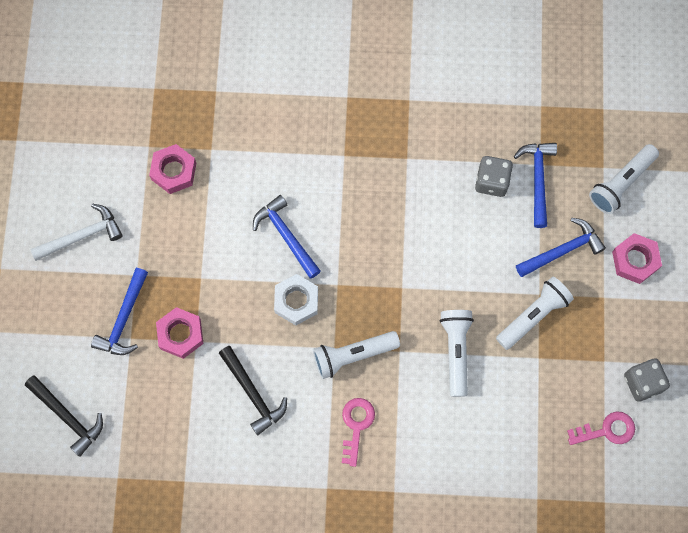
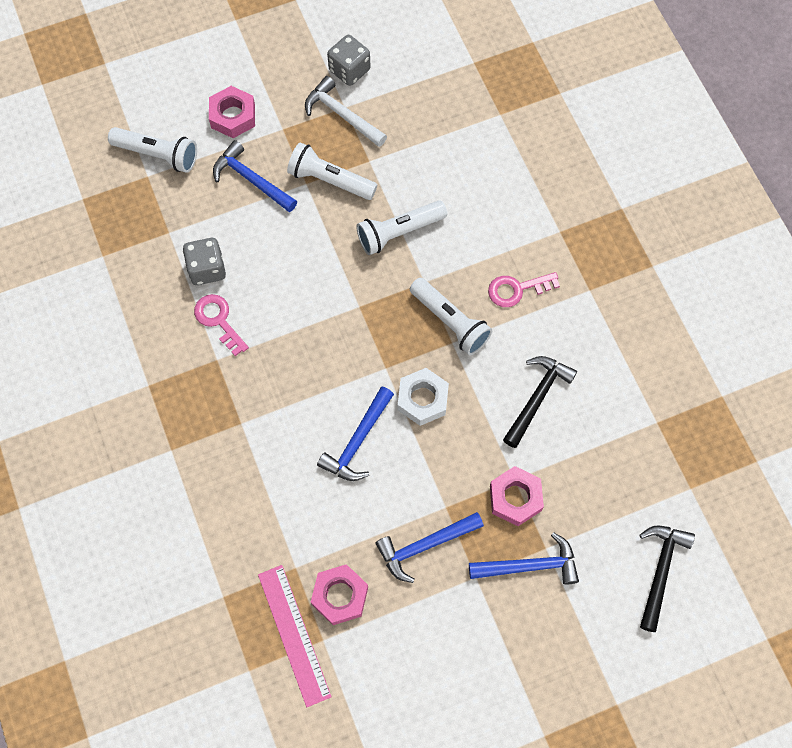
camera: 115 degrees left, 5 degrees down
white hammer [30,204,123,261] -> white hammer moved to [305,76,387,147]
blue hammer [514,143,557,228] -> blue hammer moved to [375,512,484,583]
pink key [567,411,635,445] -> pink key moved to [194,294,249,356]
none -> pink ruler [258,565,332,707]

